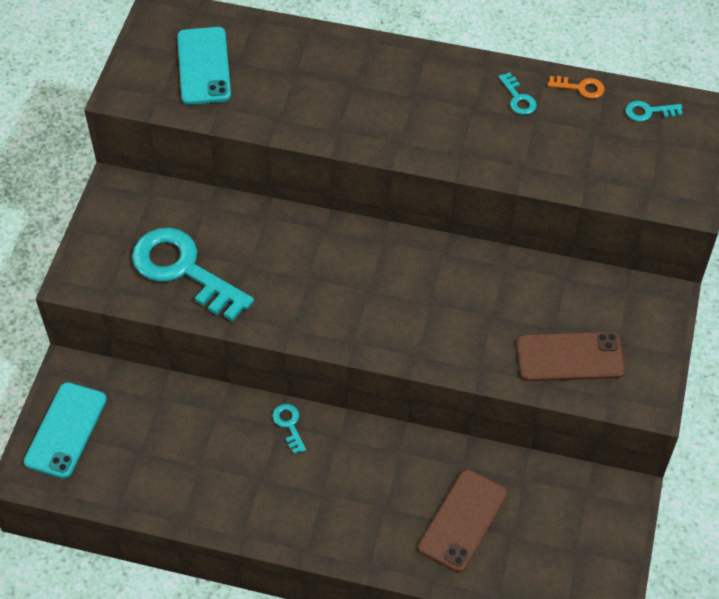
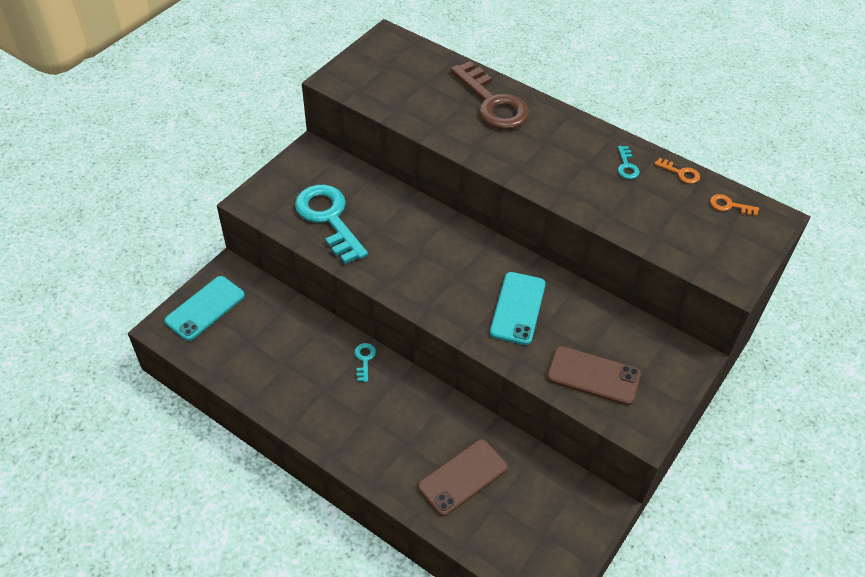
camera: 20 degrees right, 5 degrees down
turquoise phone [177,27,231,105] -> turquoise phone moved to [490,272,546,345]
turquoise key [625,101,683,122] -> orange key [710,194,759,216]
none -> brown key [450,61,529,129]

